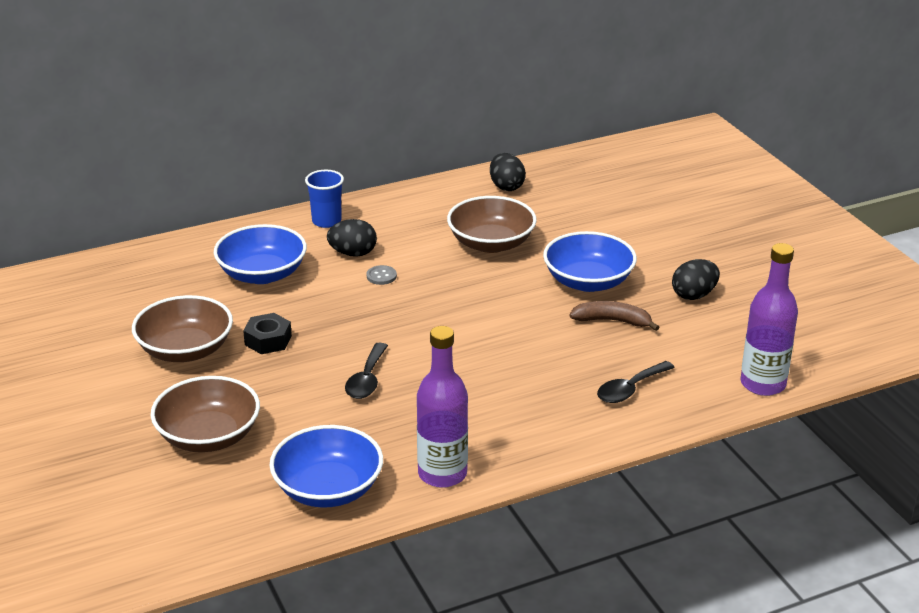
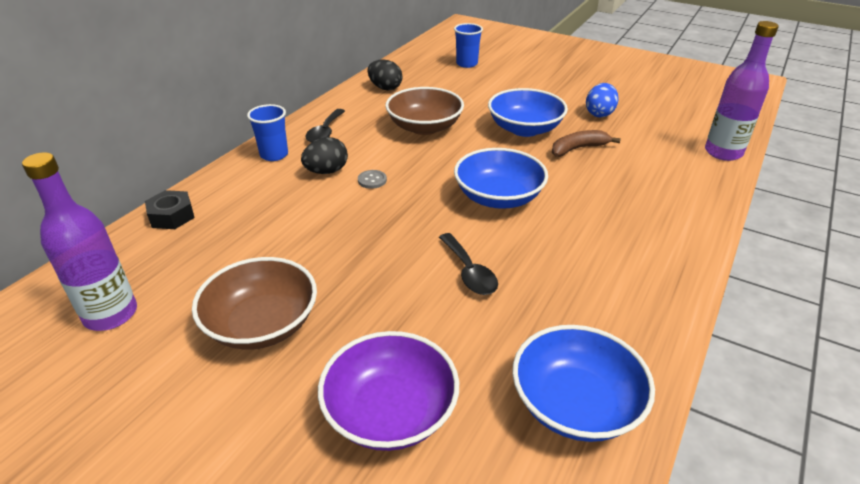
camera: 35 degrees left, 5 degrees up
brown bowl [151,376,260,452] -> purple bowl [318,331,459,451]
blue bowl [214,224,307,284] -> blue bowl moved to [454,148,548,209]
black nut [243,313,292,354] -> black nut moved to [145,190,195,229]
purple bottle [417,326,468,488] -> purple bottle moved to [22,152,137,331]
black spoon [597,361,675,403] -> black spoon moved to [306,109,345,143]
black egg [672,259,720,300] -> blue egg [586,83,619,117]
none -> blue cup [454,23,483,68]

